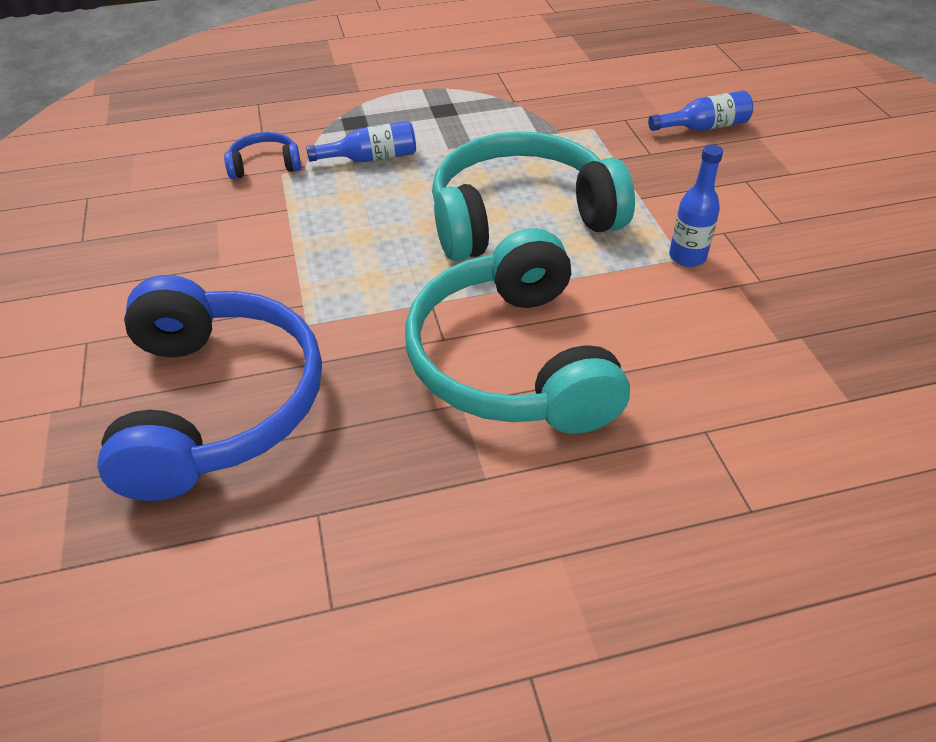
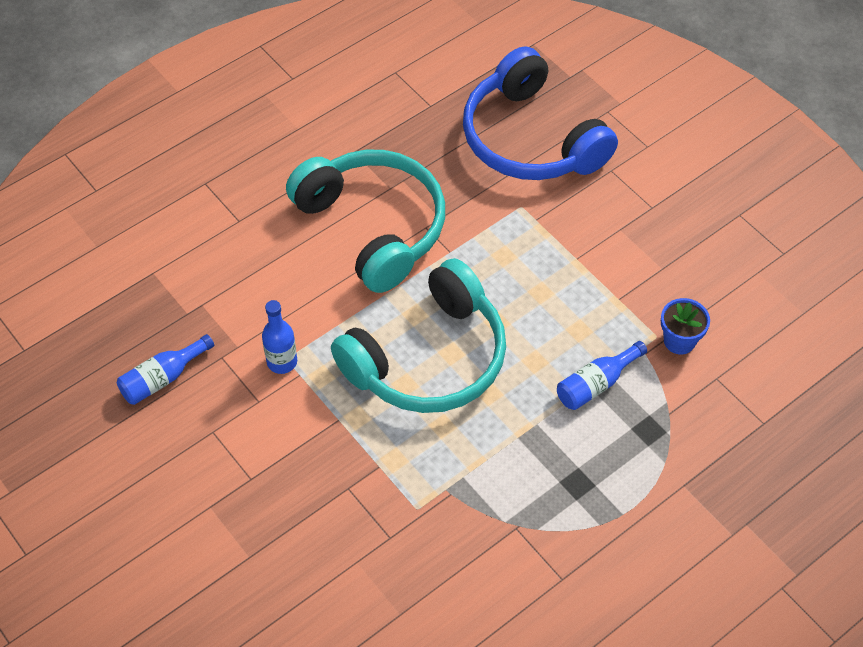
camera: 155 degrees right, 10 degrees up
blue headphones [224,132,301,179] -> blue flower pot [661,298,710,354]
blue bottle [648,91,753,131] -> blue bottle moved to [117,334,214,405]

